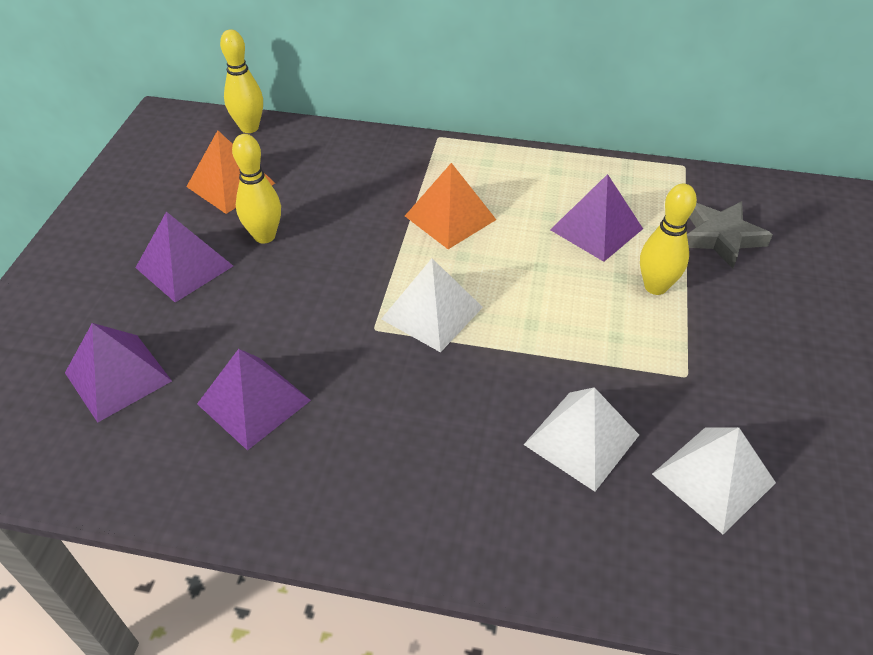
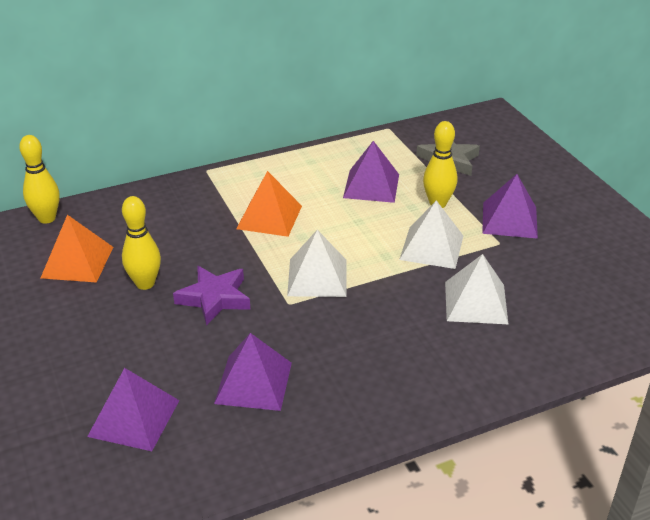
camera: 35 degrees left, 10 degrees down
purple pyramid [135,212,233,302] -> purple pyramid moved to [482,174,538,239]
white pyramid [652,427,776,534] -> white pyramid moved to [399,200,463,269]
none -> purple star [173,266,250,326]

